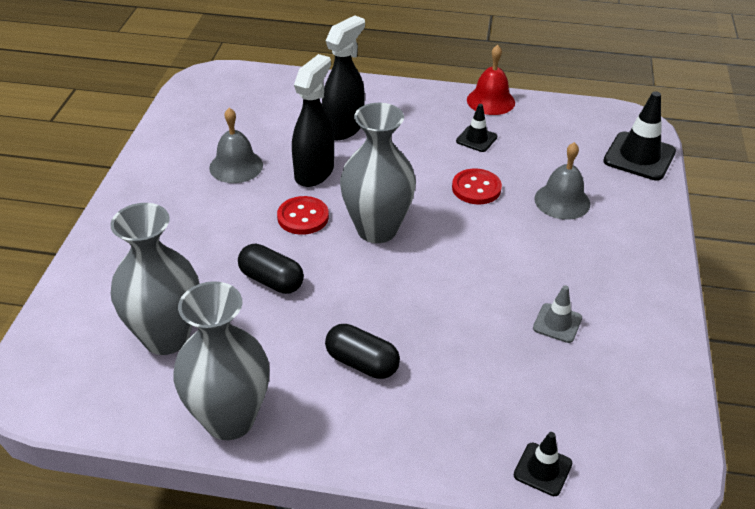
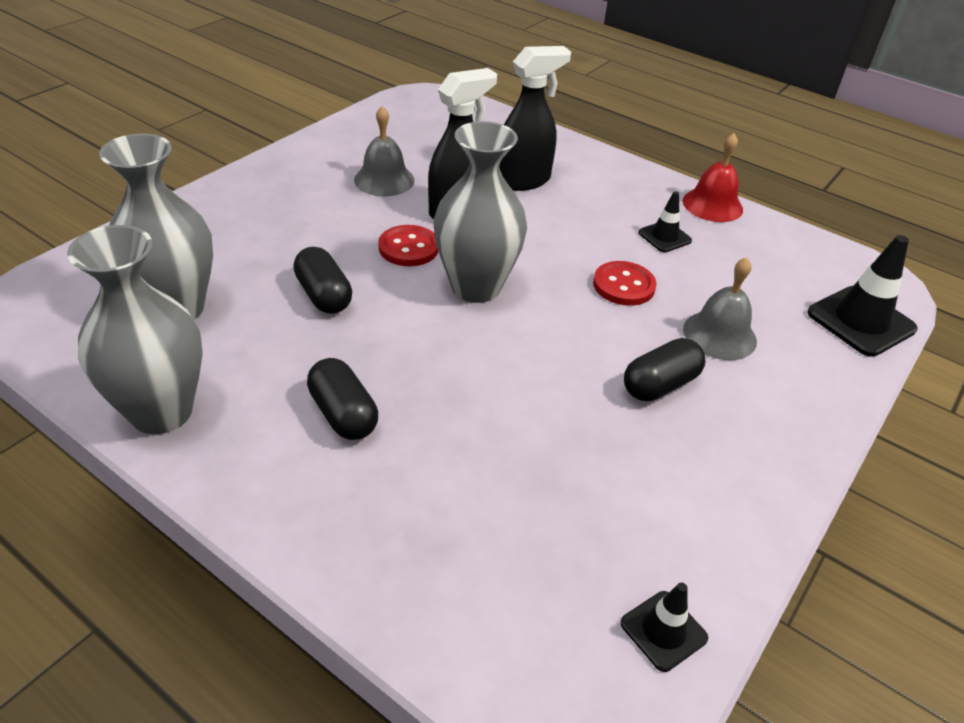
camera: 25 degrees right, 0 degrees up
black traffic cone [514,432,572,496] -> black traffic cone moved to [621,582,708,672]
grey traffic cone [533,285,582,343] -> none
none -> black capsule [624,338,705,401]

